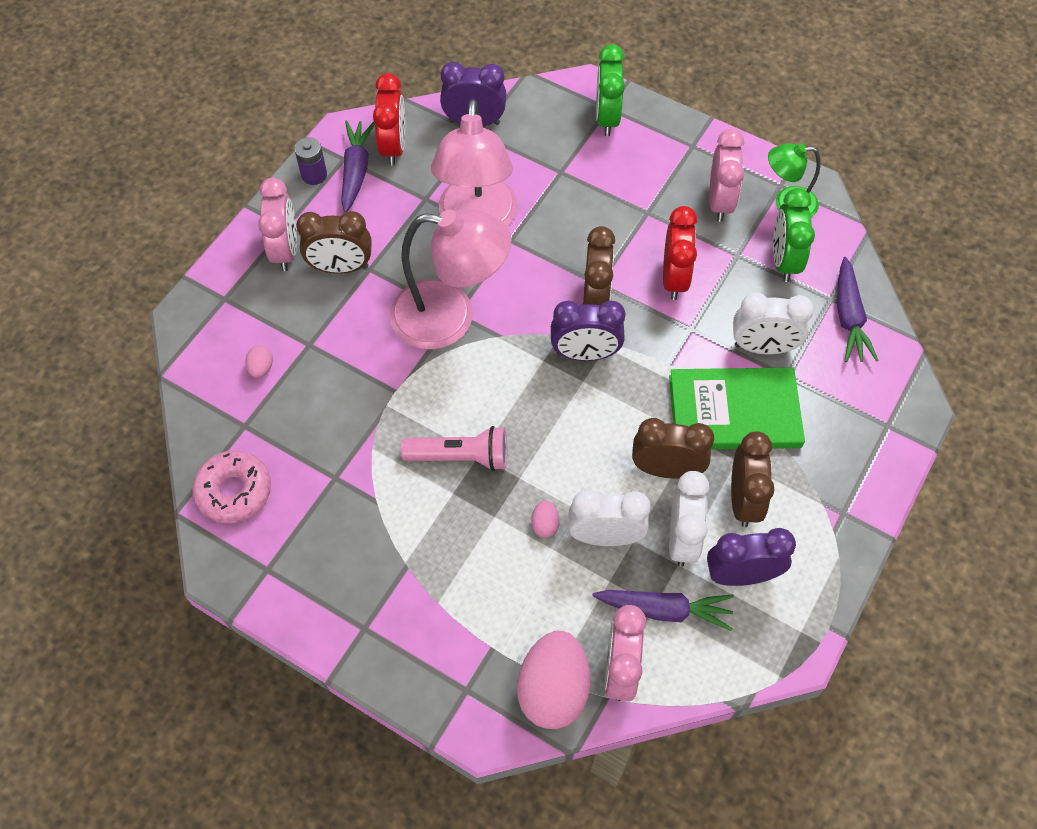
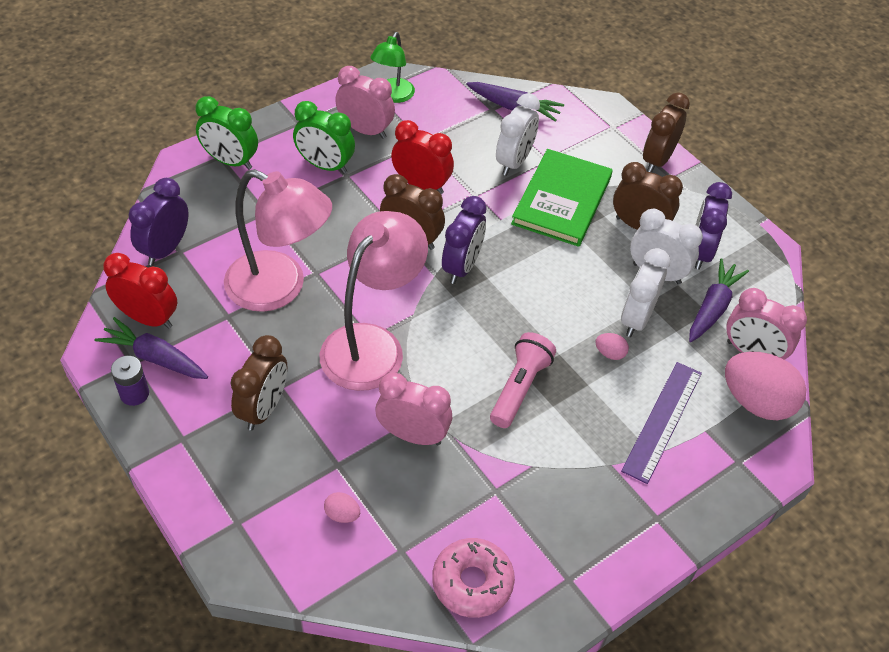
camera: 70 degrees left, 10 degrees down
pink clock [258,178,297,271] -> pink clock moved to [375,372,453,445]
brown clock [632,418,714,479] -> brown clock moved to [643,92,690,173]
green clock [773,188,815,282] -> green clock moved to [293,101,355,174]
none -> purple ruler [621,362,702,484]

